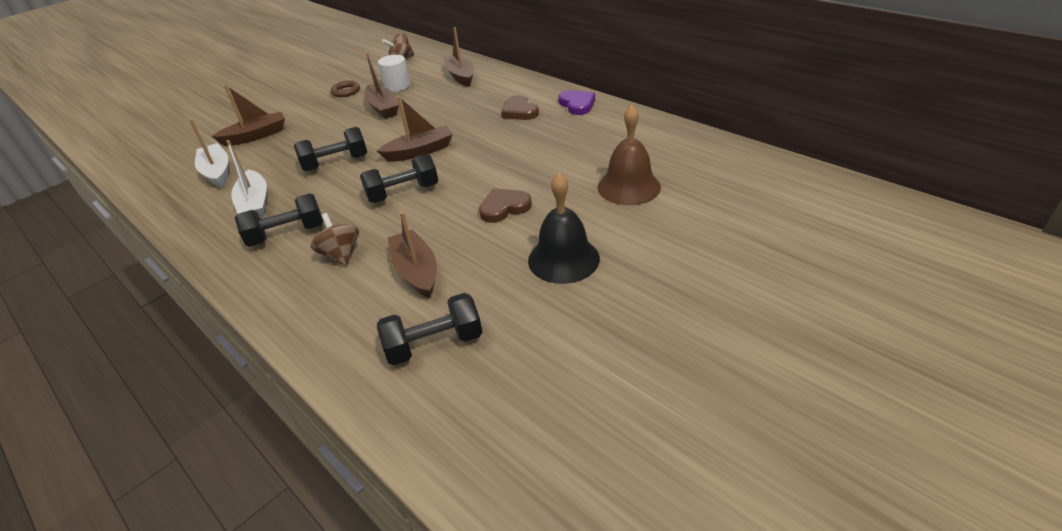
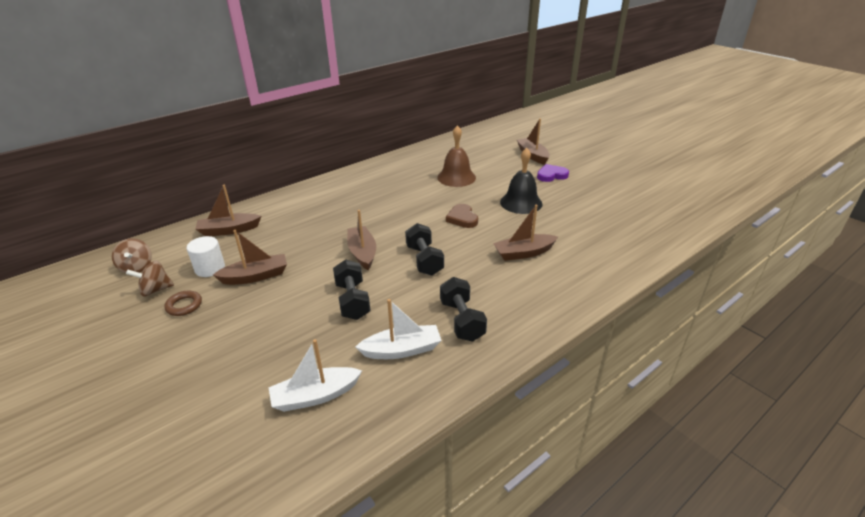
camera: 85 degrees left, 5 degrees down
brown boat [211,84,285,146] -> brown boat moved to [517,119,550,165]
brown spinning top [310,213,359,266] -> brown spinning top moved to [126,260,174,297]
black dumbbell [377,293,482,365] -> none
brown heart [501,95,539,120] -> none
purple heart [558,90,595,115] -> purple heart moved to [537,164,569,182]

